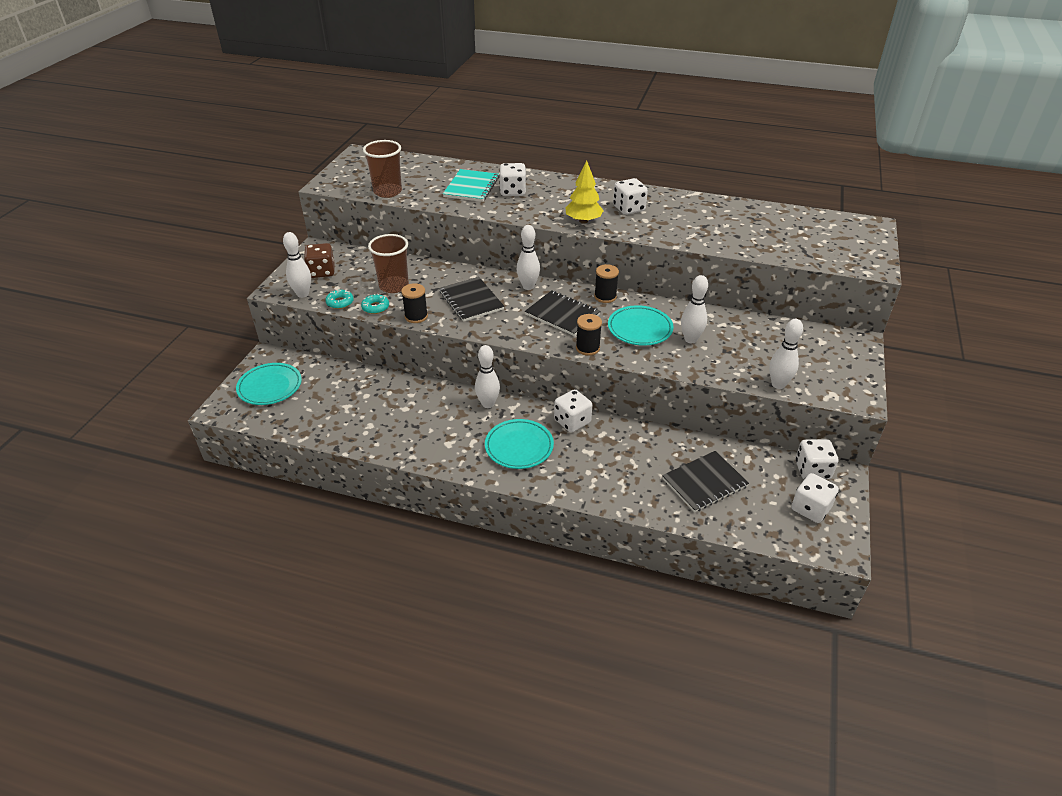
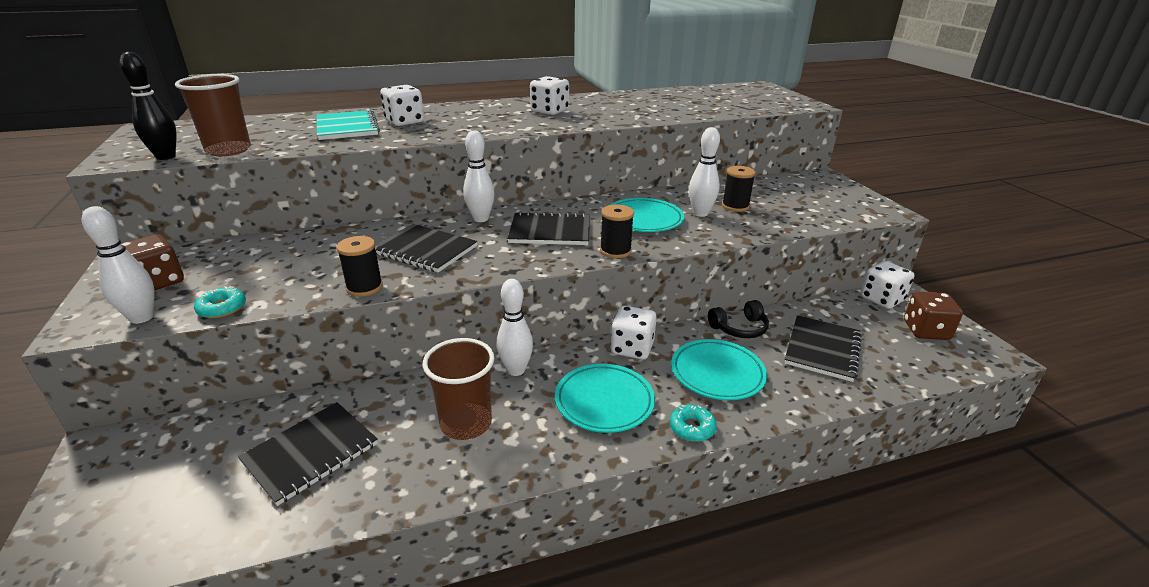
camera: 35 degrees left, 10 degrees down
turquoise plate [236,363,302,405] -> turquoise plate moved to [671,339,767,400]
turquoise donut [361,294,389,314] -> turquoise donut moved to [670,405,717,442]
brown cup [368,234,409,293] -> brown cup moved to [423,338,495,440]
yellow tree [565,160,604,224] -> none
black spool [594,264,619,303] -> black spool moved to [722,166,756,212]
white bowling pin [769,319,803,389] -> none
white dice [791,473,839,523] -> brown dice [904,291,963,340]
none -> black bowling pin [119,51,177,160]
none -> black notebook [238,402,378,506]
none -> black headphones [708,300,769,338]

